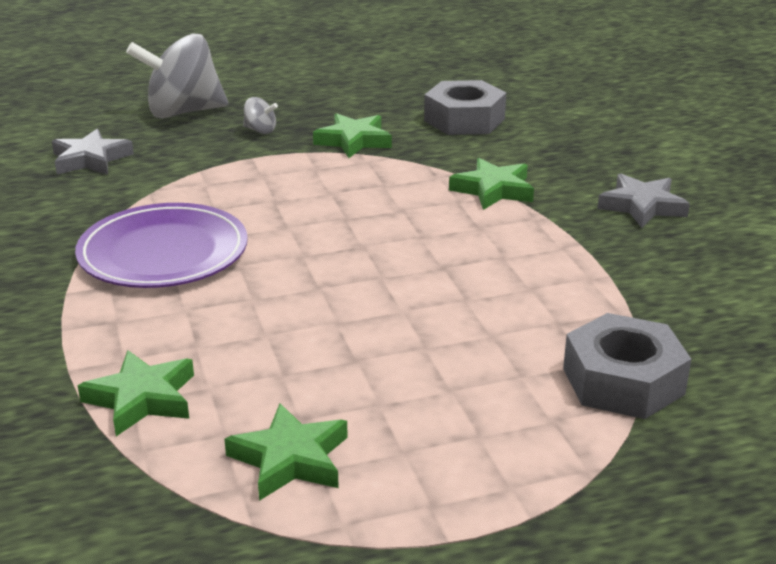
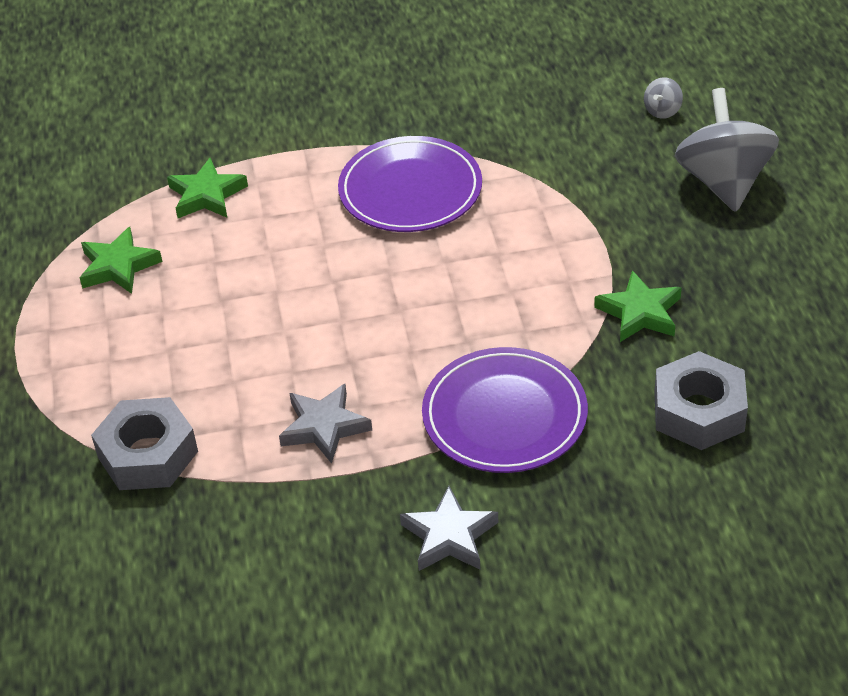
camera: 100 degrees right, 15 degrees up
grey star [52,129,134,175] -> grey star moved to [279,384,372,464]
grey spinning top [243,97,278,134] -> grey spinning top moved to [644,77,683,119]
green star [449,158,534,210] -> purple plate [422,347,588,473]

